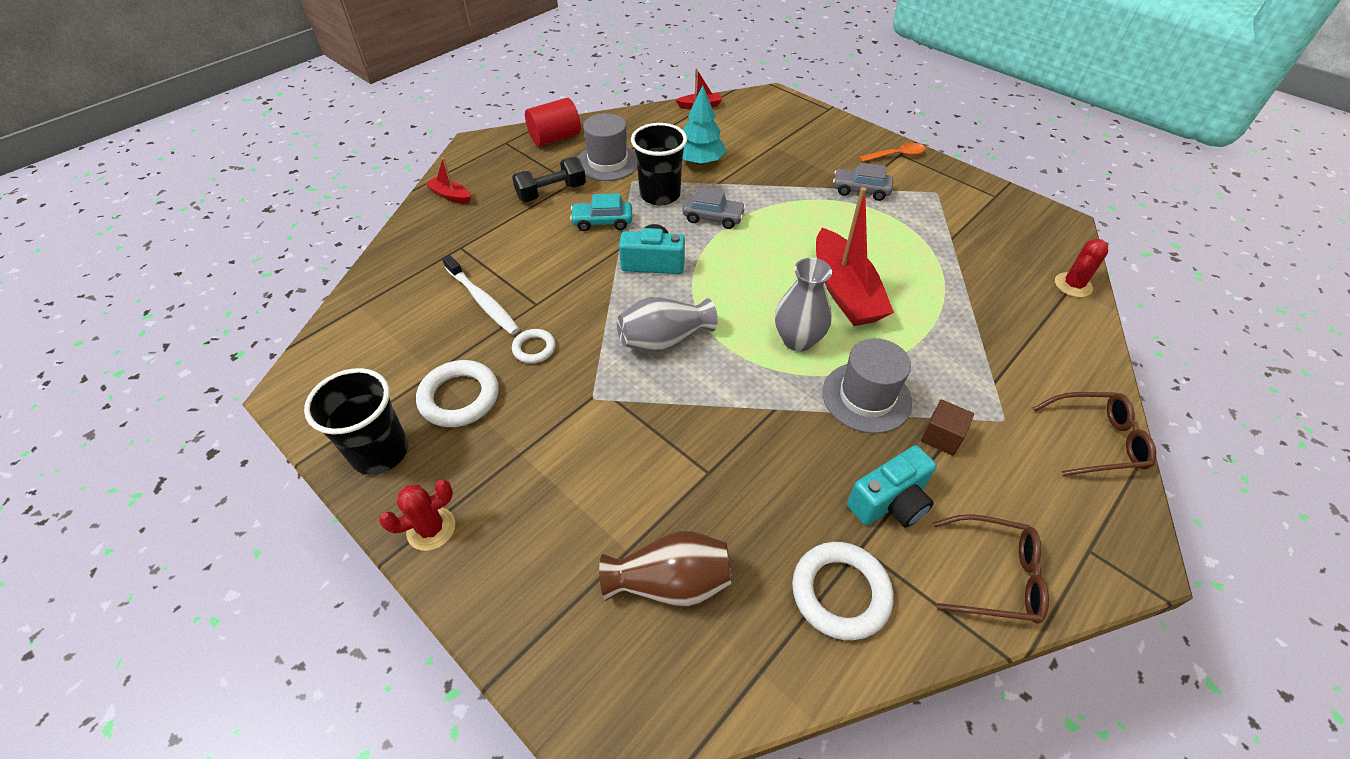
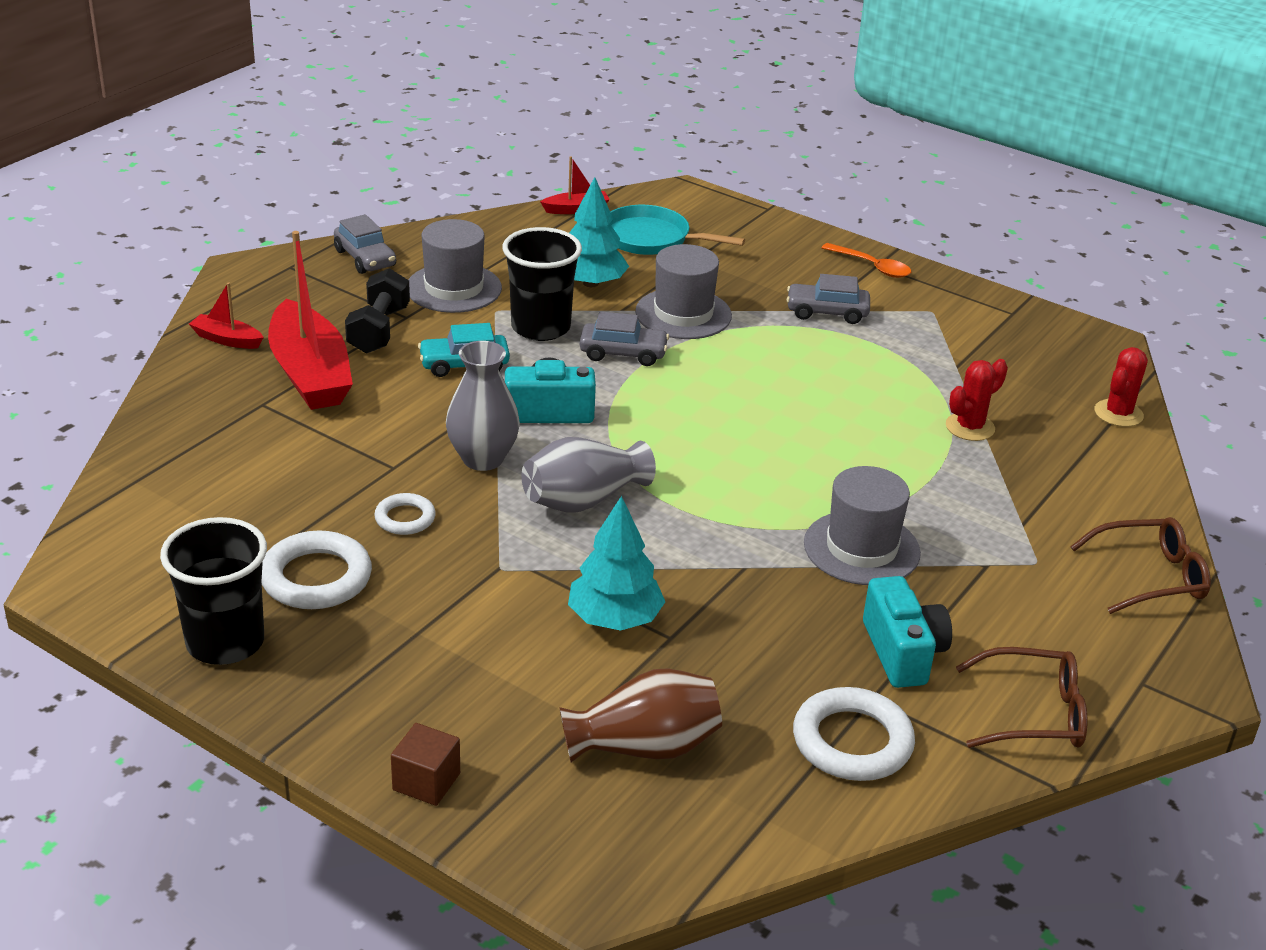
camera: 10 degrees left, 15 degrees down
red cactus [379,480,455,551] -> red cactus moved to [946,359,1008,441]
white toothbrush [442,255,520,335] -> none
black dumbbell [512,157,586,202] -> black dumbbell turned 45 degrees counterclockwise [345,268,410,354]
red cylinder [525,98,581,146] -> grey car [334,214,396,274]
grey vase [775,258,832,352] -> grey vase moved to [446,341,520,471]
red boat [816,187,894,326] -> red boat moved to [268,231,353,410]
turquoise camera [847,445,937,528] -> turquoise camera turned 60 degrees counterclockwise [863,576,952,688]
orange spoon [859,143,926,162] -> orange spoon turned 60 degrees clockwise [822,243,911,278]
brown cube [921,399,974,456] -> brown cube moved to [391,723,460,806]
none -> turquoise tree [568,496,666,631]
none -> turquoise pan [610,205,745,255]
none -> grey hat [635,244,732,339]

